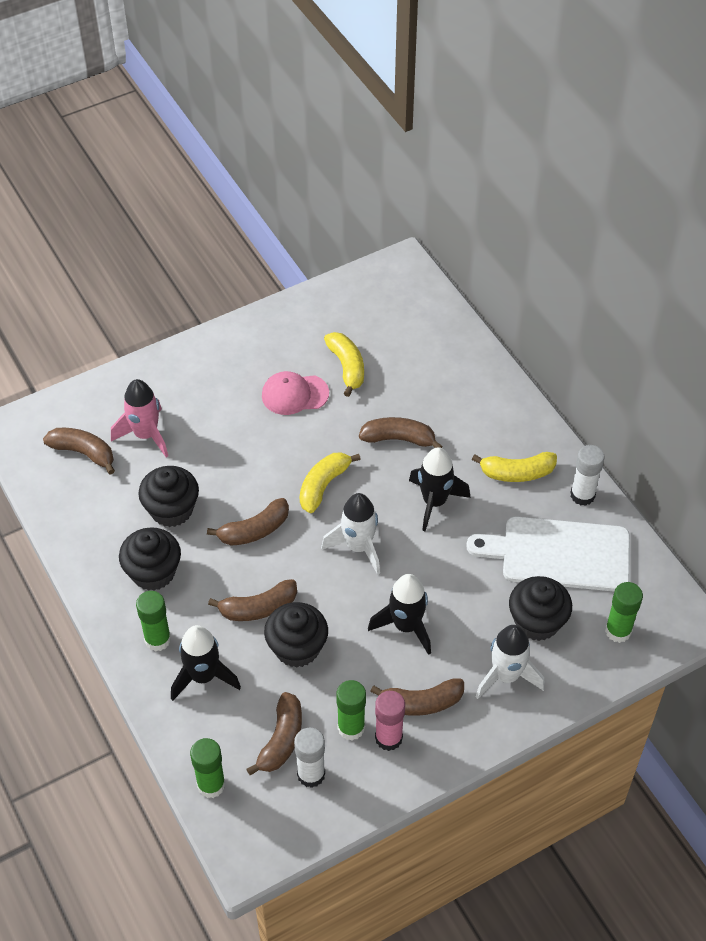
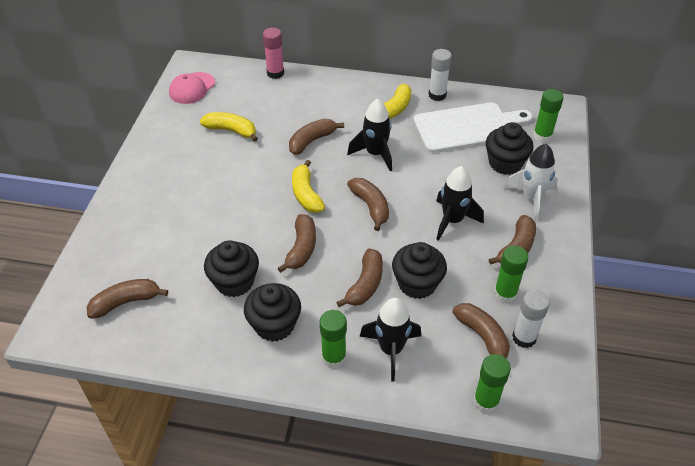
camera: 50 degrees left, 5 degrees down
pink rocket [111,379,168,458] -> none
pink cap [262,371,329,415] -> pink cap moved to [169,72,215,104]
white rocket [321,493,380,575] -> brown banana [347,178,389,231]
pink glue stick [375,691,405,751] -> pink glue stick moved to [263,28,284,79]
white cutting board [466,517,630,591] -> white cutting board turned 150 degrees counterclockwise [413,102,533,153]

